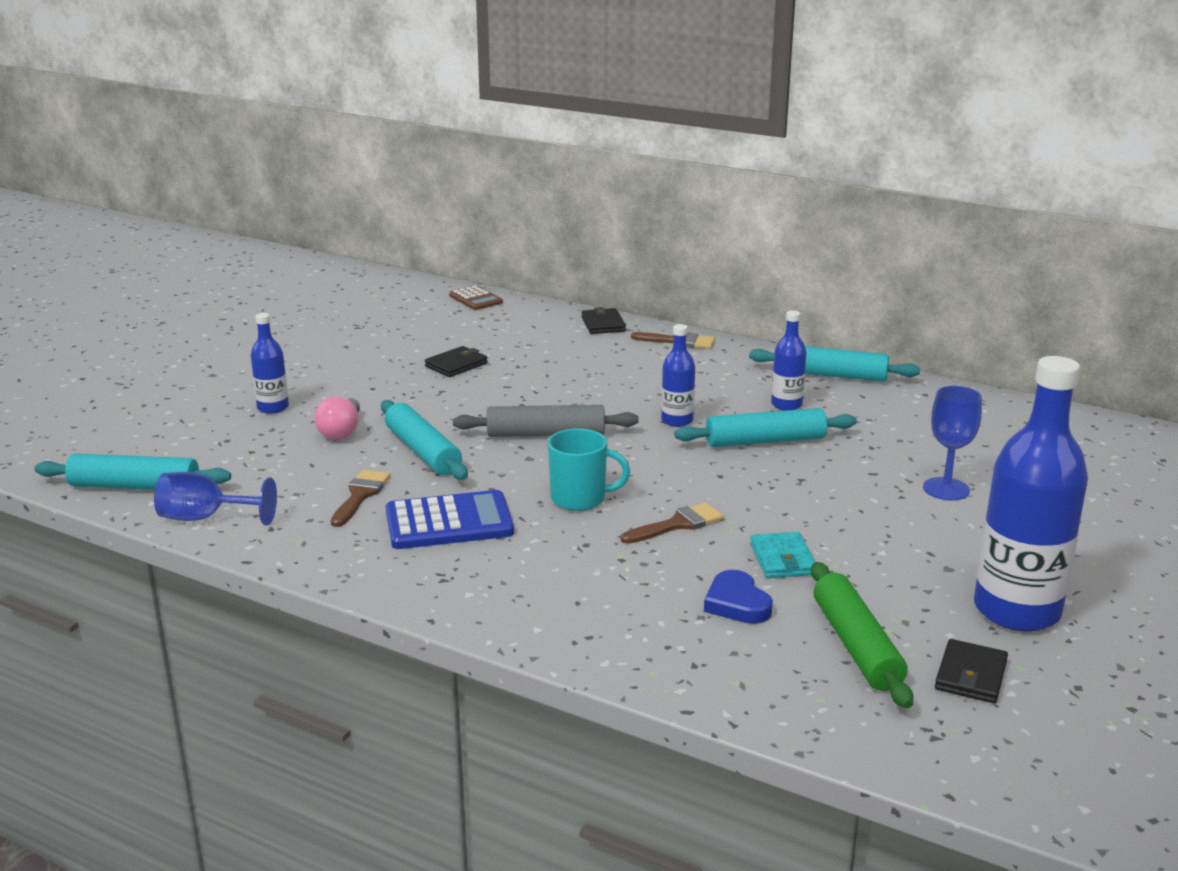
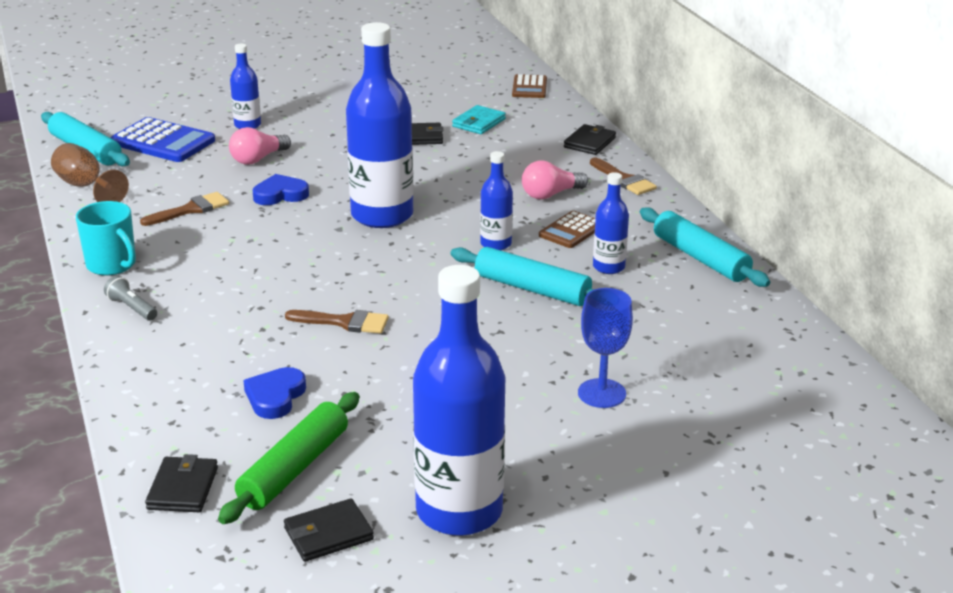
camera: 40 degrees right, 5 degrees up
blue goblet [154,472,277,525] -> brown goblet [51,143,129,202]
turquoise rolling pin [381,400,468,480] -> blue heart [253,174,309,205]
blue calculator [386,490,514,549] -> blue calculator moved to [111,117,215,162]
grey rolling pin [453,405,638,437] -> blue bottle [346,22,414,228]
turquoise mug [548,429,630,511] -> turquoise mug moved to [76,201,136,276]
turquoise wallet [750,532,815,578] -> turquoise wallet moved to [452,105,506,134]
none -> grey flashlight [104,276,157,321]
none -> black wallet [145,454,218,512]
none -> pink light bulb [522,160,588,199]
none -> brown calculator [539,211,596,248]

